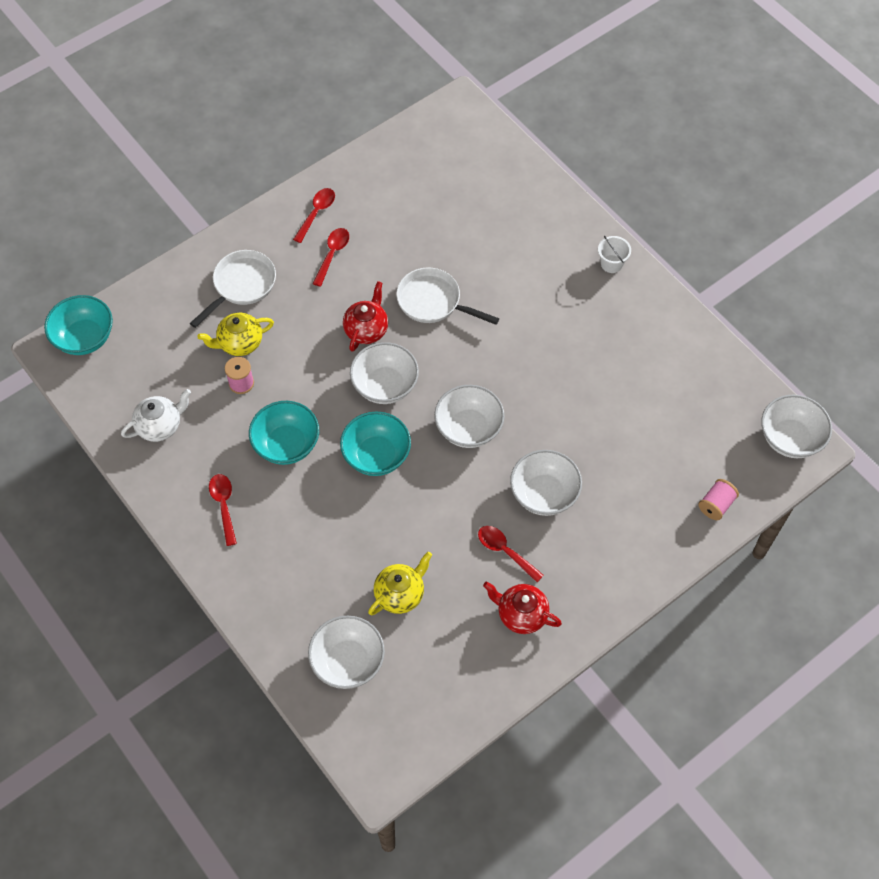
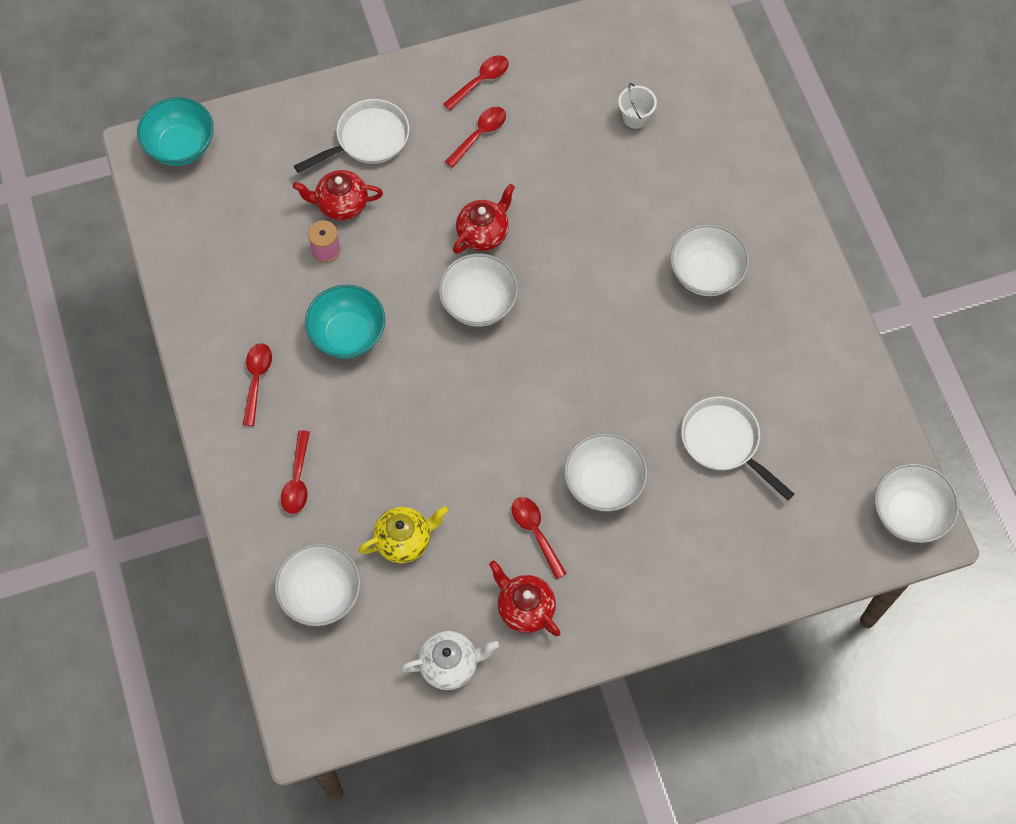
camera: 20 degrees right, 5 degrees up
white teapot [121,389,191,442] -> white teapot moved to [401,631,499,690]
yellow teapot [198,313,274,356] -> red teapot [293,170,383,221]
turquoise bowl [340,411,411,476] -> none
white pan [396,268,499,325] -> white pan moved to [681,396,794,501]
white bowl [434,385,505,448] -> white bowl moved to [670,224,750,296]
white bucket [598,236,631,273] -> white bucket moved to [618,83,657,129]
pink spool [698,479,739,520] -> none
none -> red spoon [281,430,310,514]

